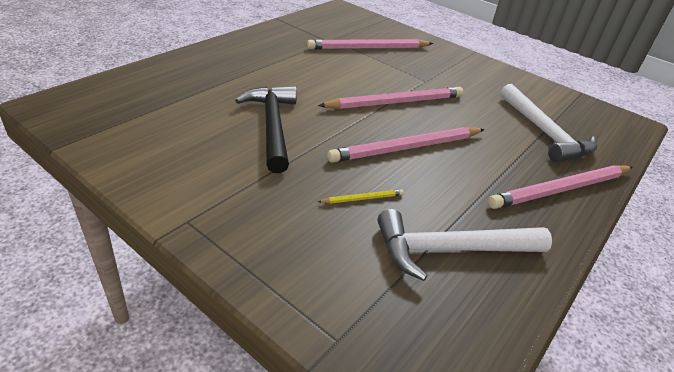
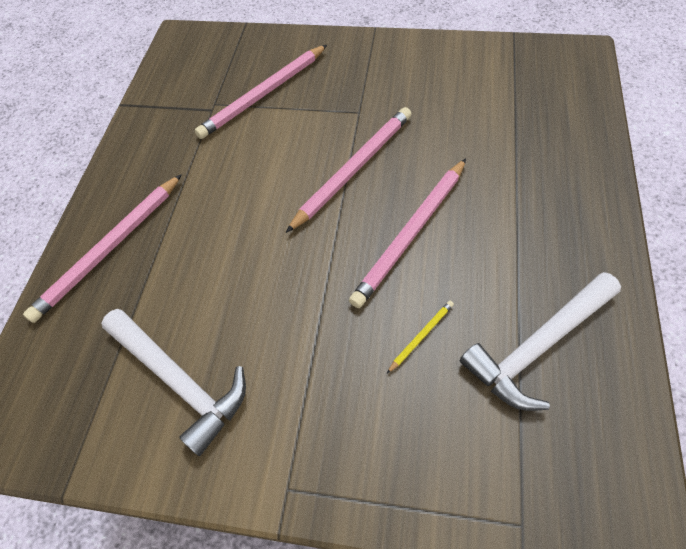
camera: 20 degrees left, 20 degrees up
black hammer [235,86,297,173] -> none
pink pencil [488,165,633,209] -> pink pencil moved to [23,174,182,323]
white hammer [500,84,597,162] -> white hammer moved to [101,309,246,456]

